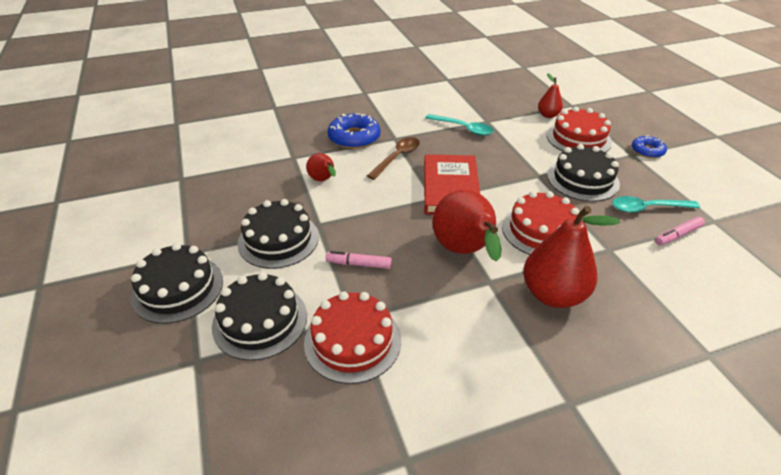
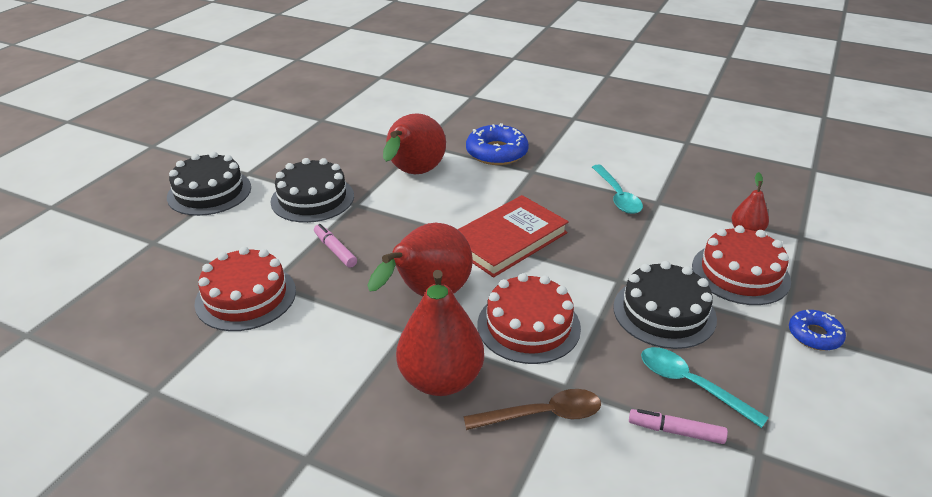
camera: 45 degrees right, 5 degrees down
black cake [212,272,307,361] -> none
red pear [306,153,336,181] -> red pear [383,113,446,174], size x1.93
brown spoon [367,137,420,180] -> brown spoon moved to [464,389,601,430]

